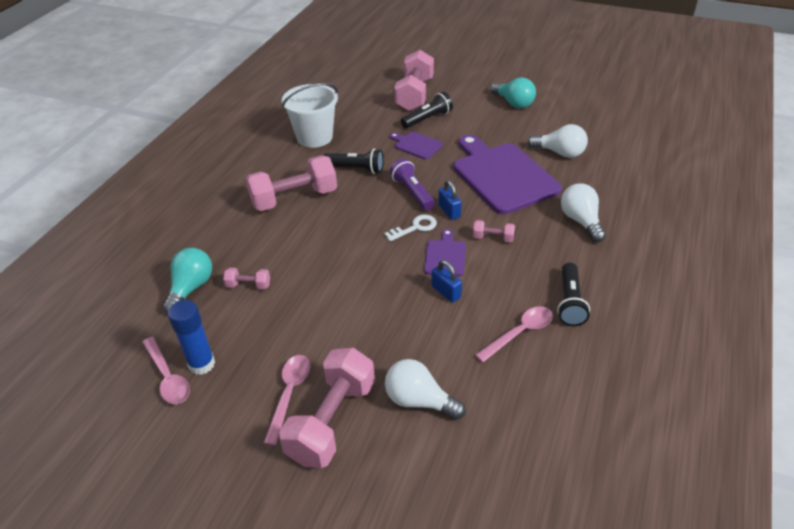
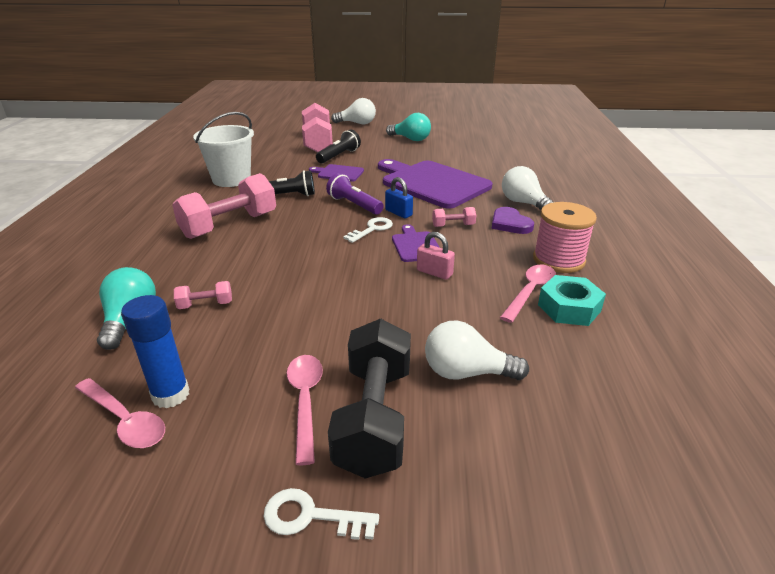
camera: 20 degrees left, 10 degrees down
pink dumbbell [279,348,375,468] -> black dumbbell [328,319,411,479]
blue padlock [432,260,462,303] -> pink padlock [417,232,455,280]
white light bulb [528,124,588,158] -> white light bulb moved to [331,98,376,124]
black flashlight [557,263,590,326] -> pink spool [533,202,597,273]
none -> white key [263,488,379,540]
none -> purple heart [492,207,534,234]
none -> turquoise nut [538,275,606,326]

